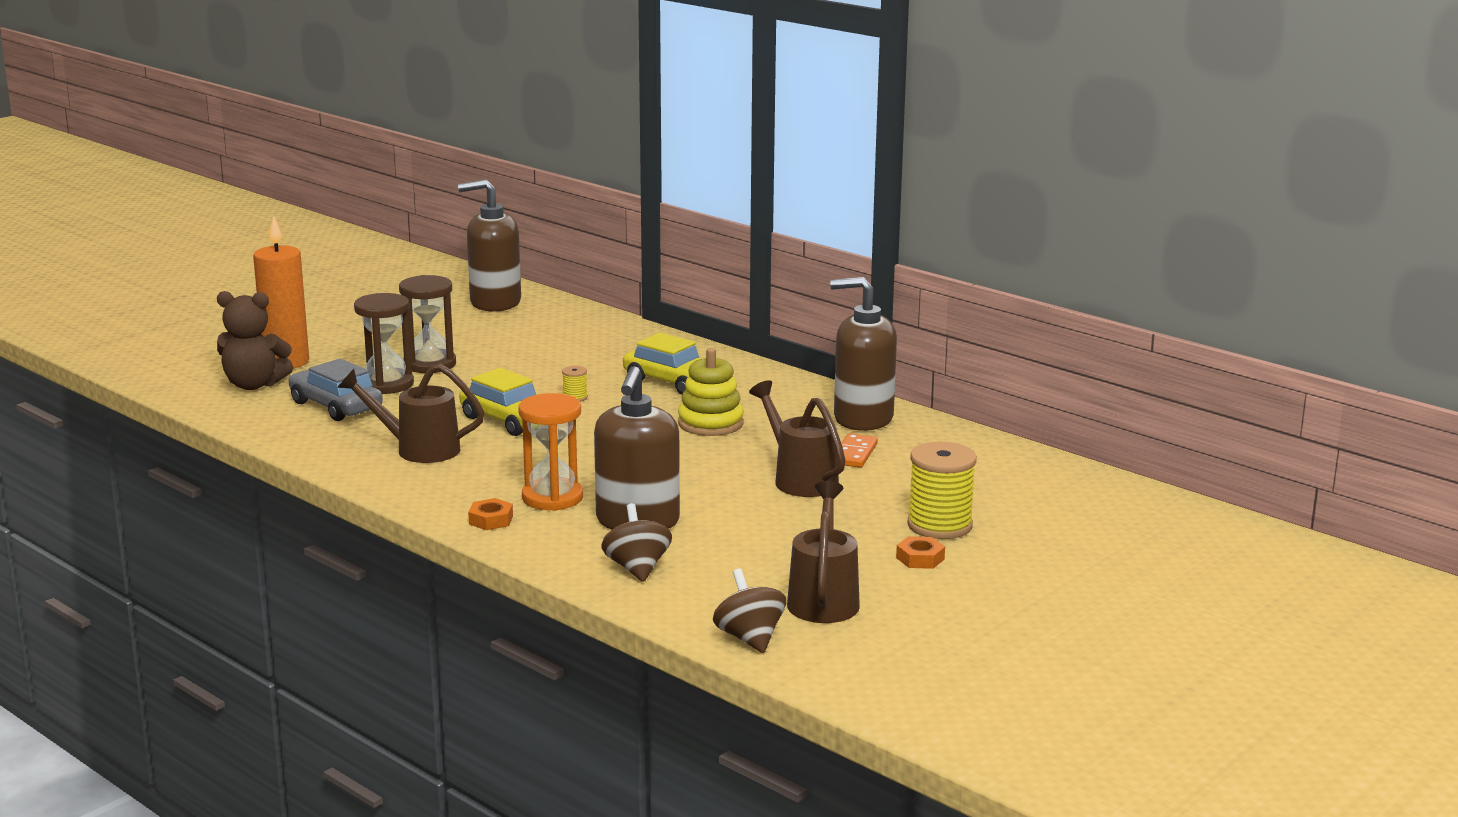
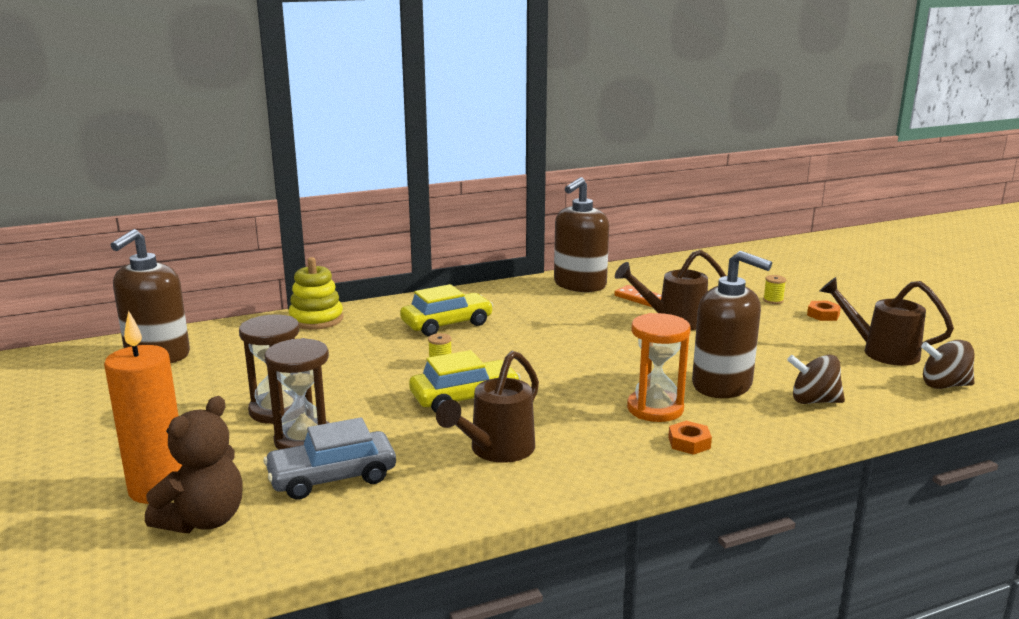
camera: 65 degrees left, 0 degrees up
yellow stacking toy [678,348,744,436] -> yellow stacking toy moved to [289,257,343,330]
yellow spool [907,442,977,539] -> yellow spool [763,275,786,304], size x0.45

